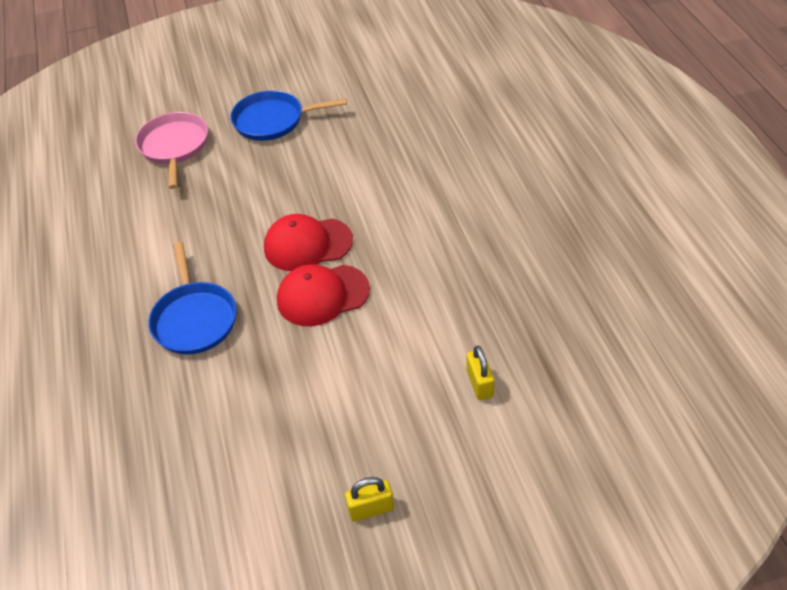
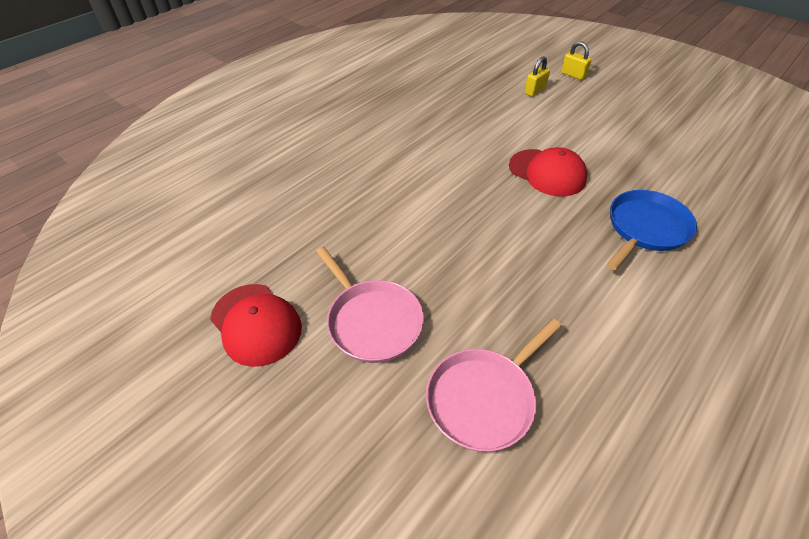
camera: 125 degrees left, 0 degrees up
blue pan [230,90,347,141] -> pink pan [316,247,424,363]
red cap [264,214,353,271] -> red cap moved to [210,284,302,367]
yellow padlock [345,477,394,522] -> yellow padlock moved to [561,41,591,80]

